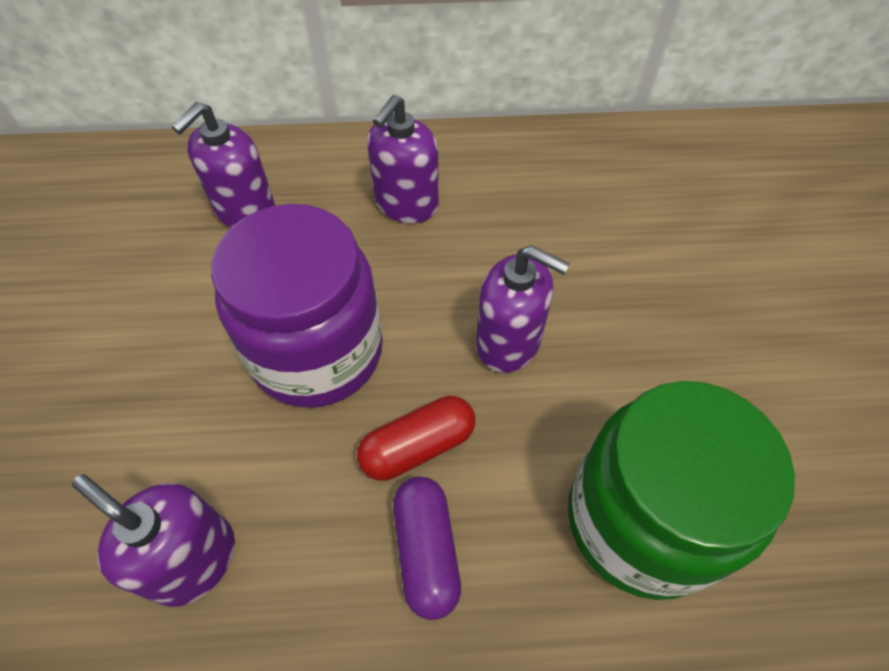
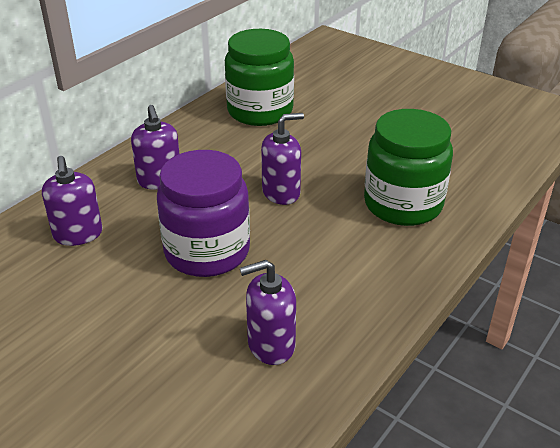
camera: 50 degrees left, 20 degrees down
red capsule [357,396,475,481] -> none
purple capsule [393,477,461,620] -> none
none -> green jar [225,29,294,126]

